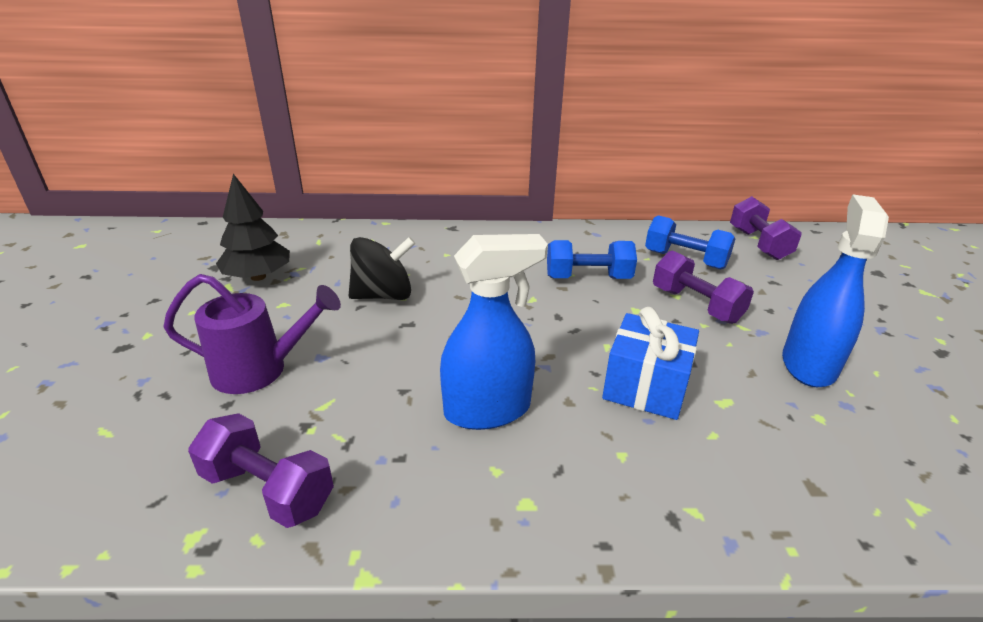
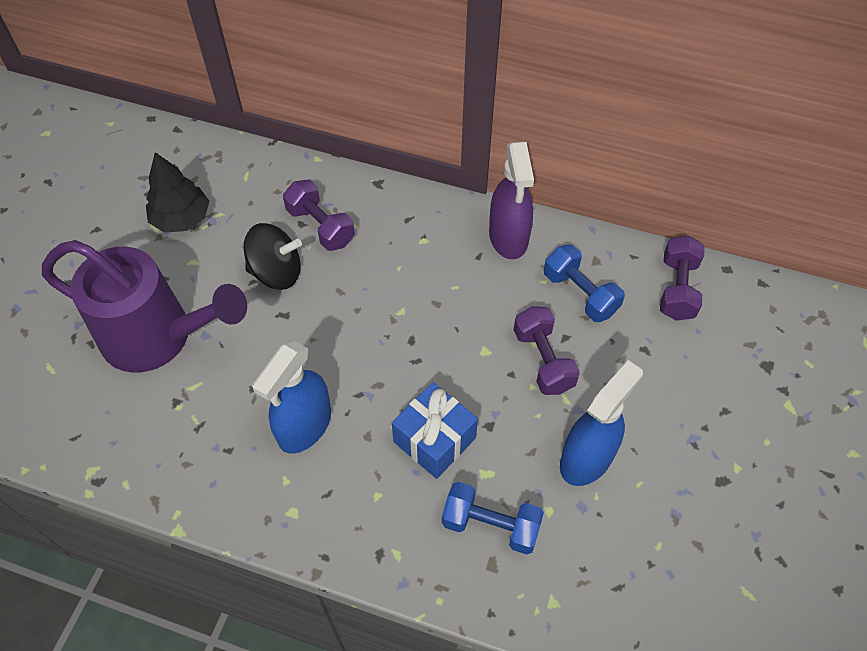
camera: 20 degrees right, 25 degrees up
purple watering can [163,274,341,394] -> purple watering can [42,240,247,373], size x1.65
purple dumbbell [188,413,334,528] -> purple dumbbell moved to [283,180,355,251]
blue spray bottle [440,234,548,430] -> blue spray bottle turned 120 degrees clockwise [252,341,331,454]
blue dumbbell [547,240,637,279] -> blue dumbbell moved to [442,482,544,554]
none -> purple spray bottle [489,142,534,259]

